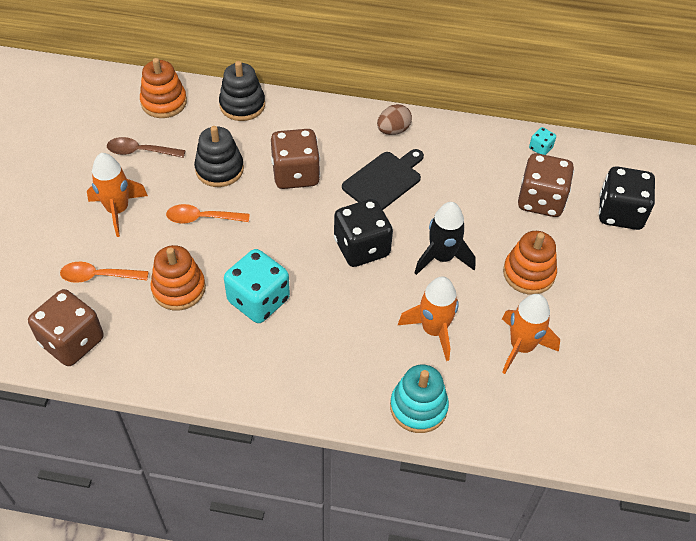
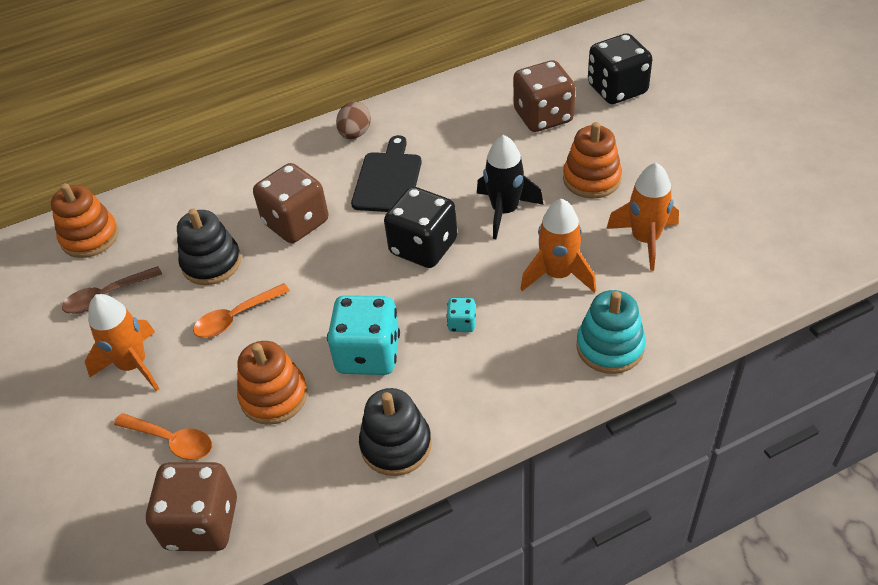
camera: 30 degrees left, 5 degrees down
orange spoon [60,262,149,283] -> orange spoon turned 120 degrees counterclockwise [114,413,212,460]
black stacking toy [219,61,265,121] -> black stacking toy moved to [359,388,432,476]
turquoise dice [529,127,556,155] -> turquoise dice moved to [446,298,476,332]

